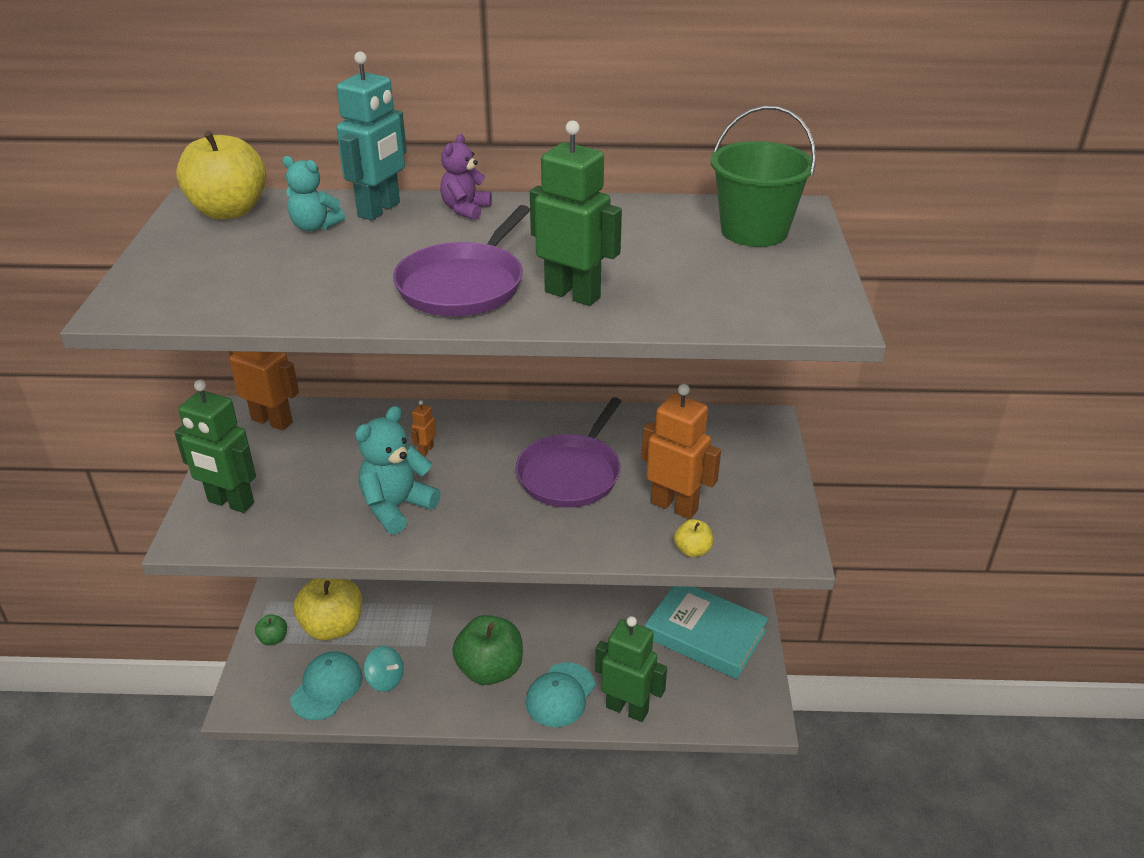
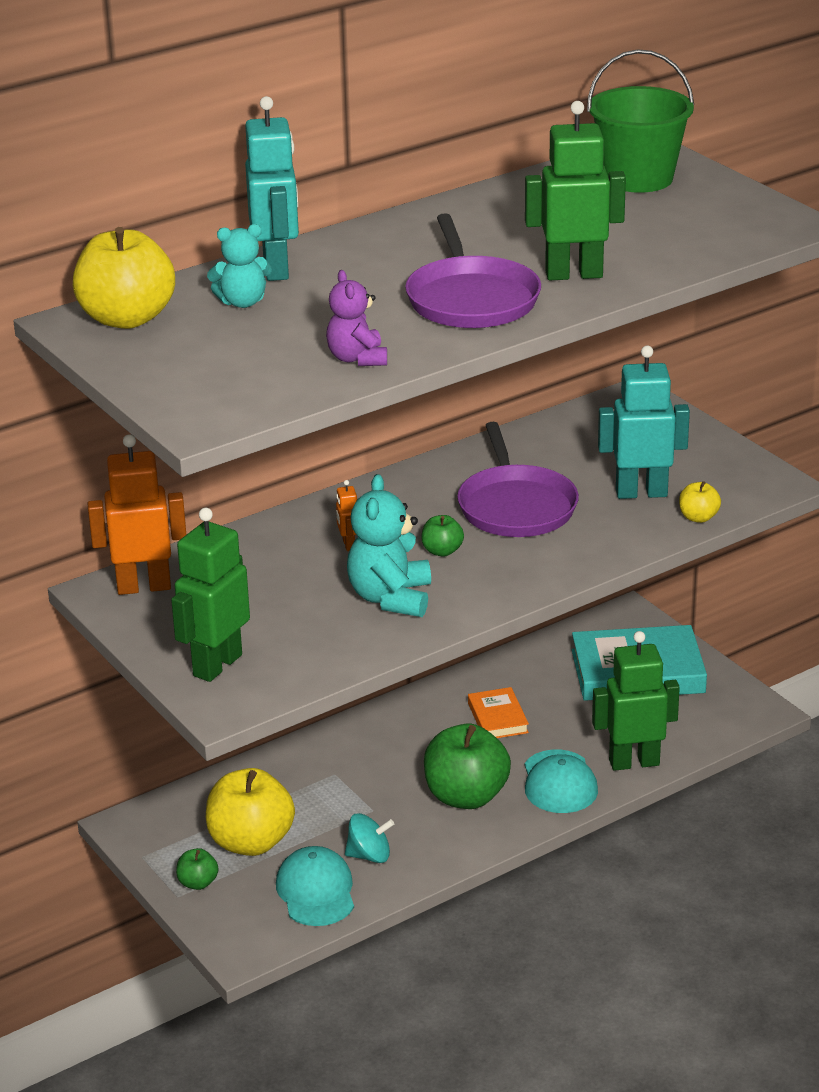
camera: 35 degrees left, 5 degrees down
green robot [174,380,256,513] -> green robot turned 135 degrees clockwise [171,508,250,682]
purple teddy bear [440,134,492,220] -> purple teddy bear moved to [326,270,387,366]
orange robot [641,384,721,519] -> turquoise robot [598,346,690,499]
none -> green apple [421,515,464,556]
none -> orange book [468,687,529,738]

